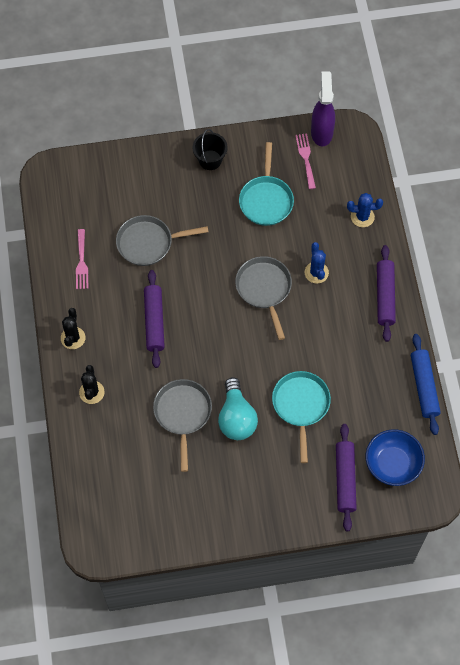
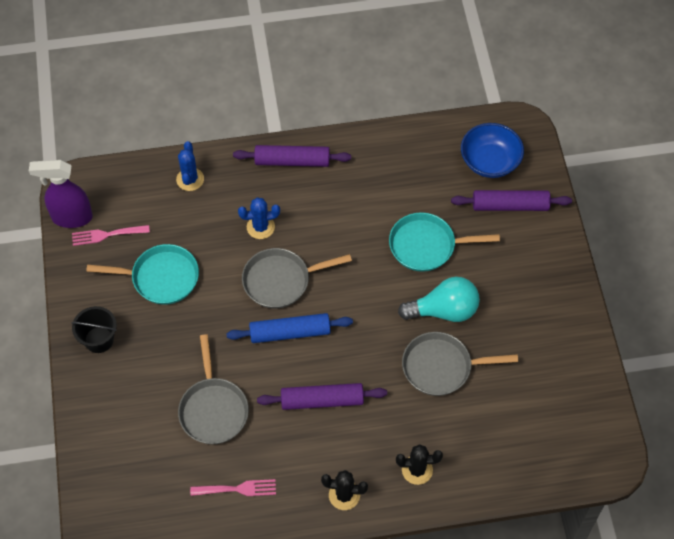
camera: 90 degrees left, 5 degrees down
blue rolling pin [411,334,441,435] -> blue rolling pin moved to [226,313,353,343]

